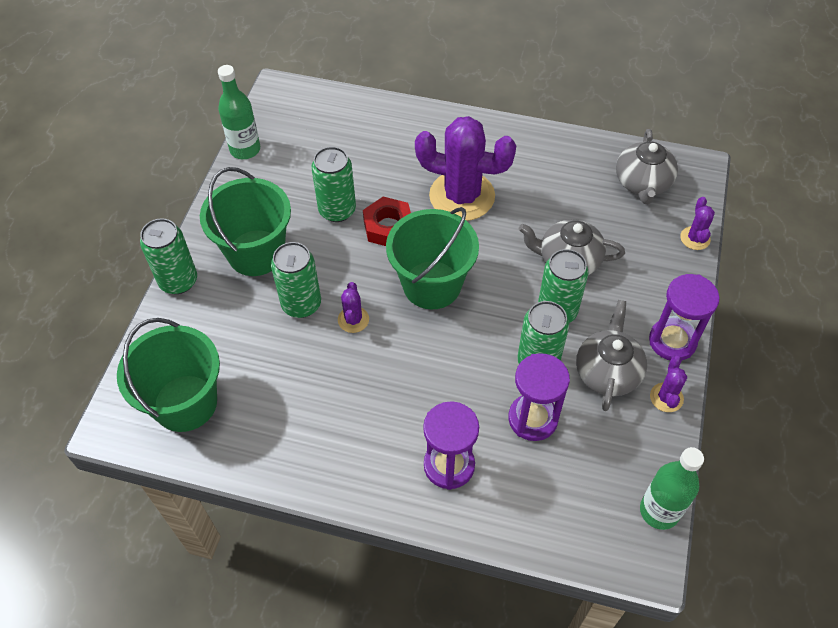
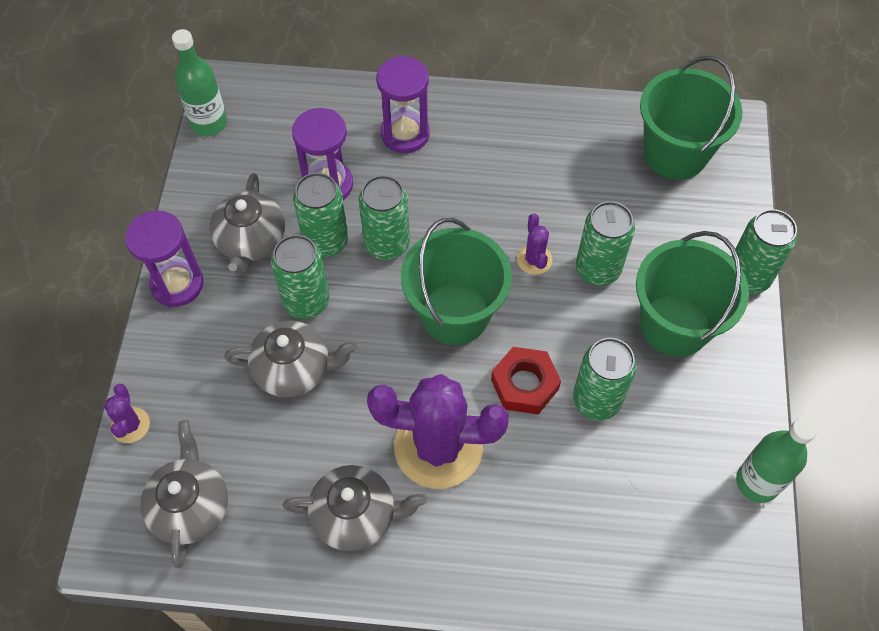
camera: 170 degrees right, 5 degrees up
purple cactus [650,356,687,412] -> none
none -> grey teapot [282,465,427,551]
none -> green can [359,175,410,260]

